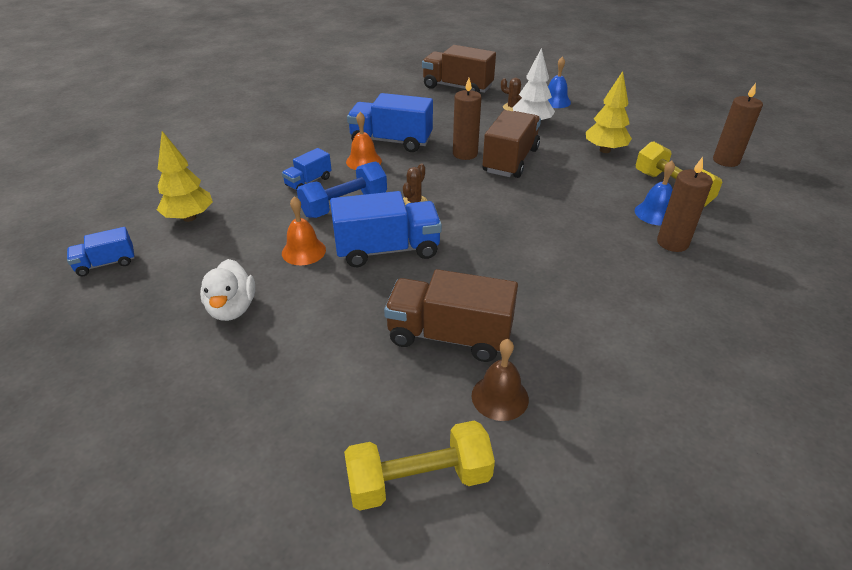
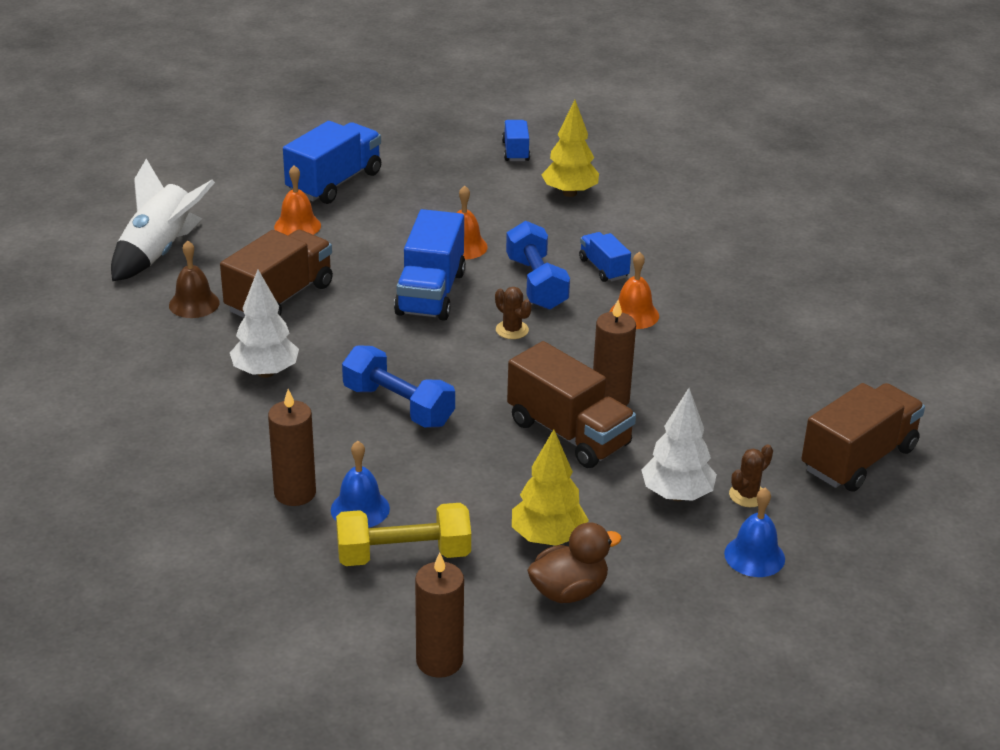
camera: 110 degrees right, 5 degrees down
white duck [200,259,255,321] -> none
yellow dumbbell [344,421,495,510] -> white rocket [111,159,215,281]
blue truck [347,93,433,152] -> blue truck moved to [283,121,381,204]
none -> white tree [230,270,299,378]
none -> orange bell [274,165,321,235]
none -> blue dumbbell [342,345,455,428]
none -> brown duck [527,522,622,603]

